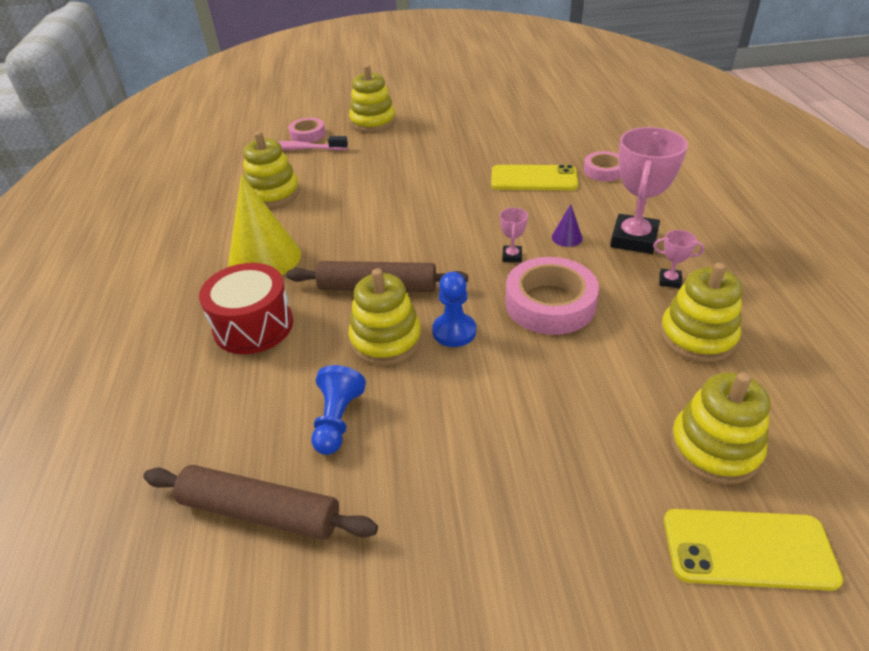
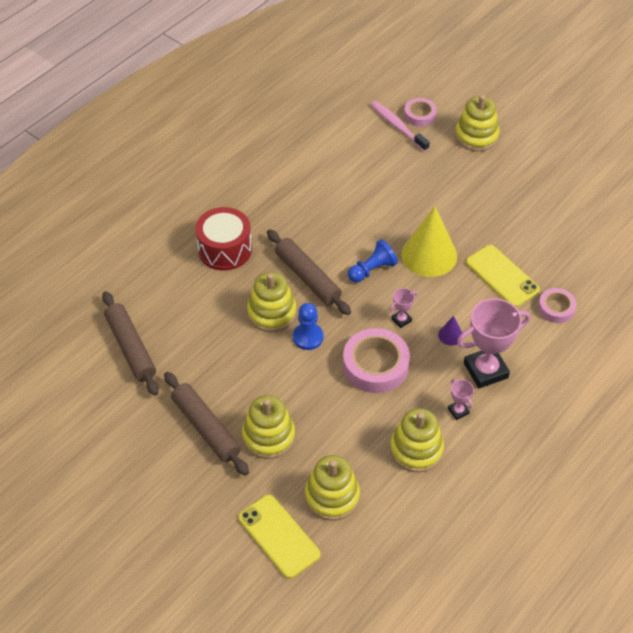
camera: 45 degrees right, 10 degrees up
yellow cone [228,175,301,275] -> yellow cone moved to [401,206,457,277]
yellow stacking toy [243,131,300,208] -> yellow stacking toy moved to [242,395,295,459]
blue pawn [311,365,366,455] -> blue pawn moved to [348,239,398,282]
none -> brown rolling pin [164,372,249,476]

